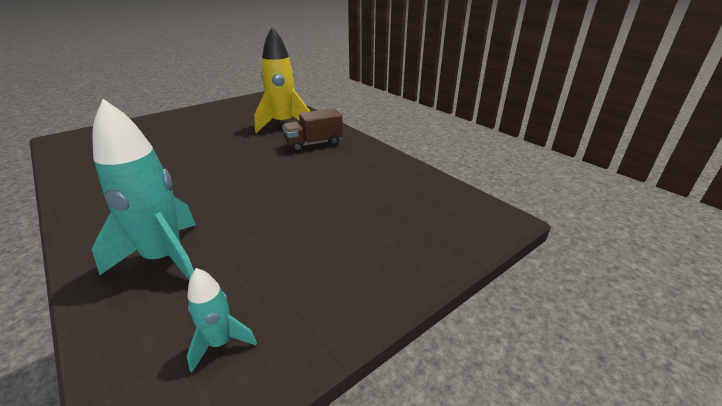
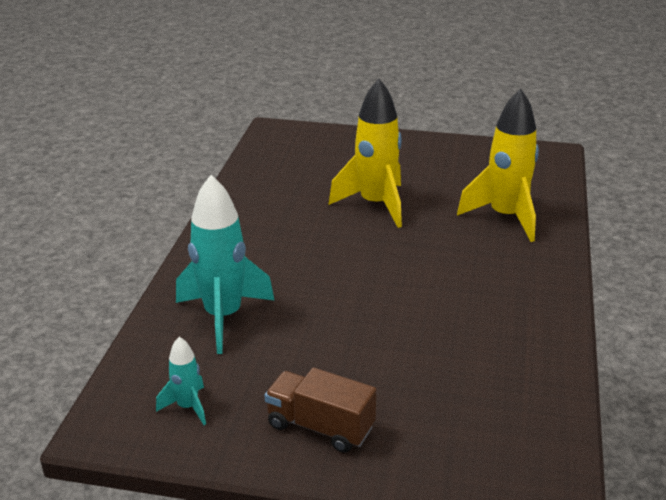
camera: 50 degrees right, 0 degrees up
brown truck [282,108,343,152] -> brown truck moved to [265,367,377,453]
none -> yellow rocket [328,79,402,228]

